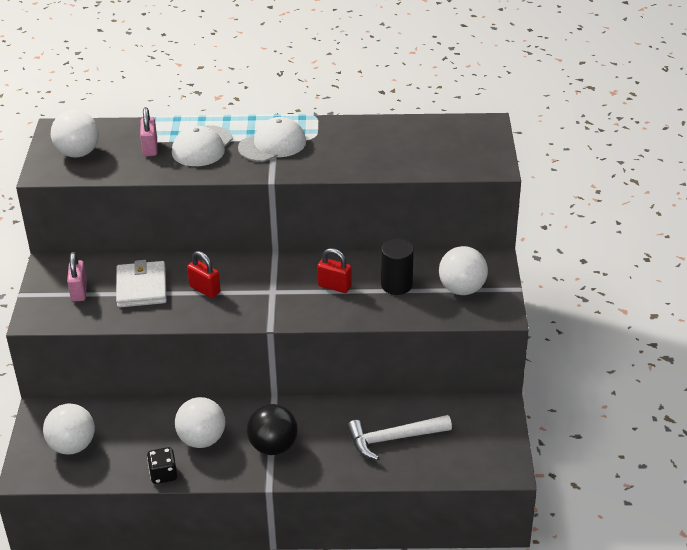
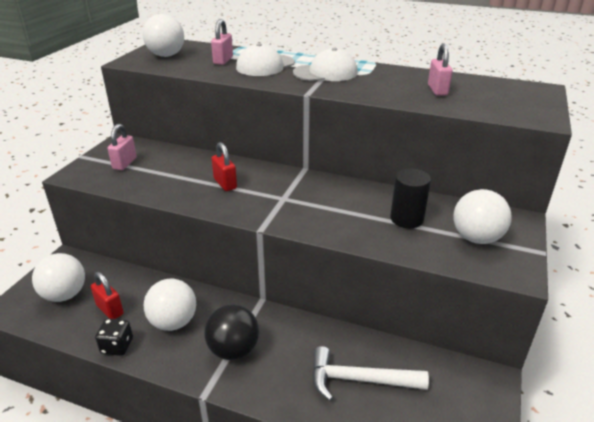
camera: 20 degrees right, 5 degrees down
white wallet [116,260,167,308] -> none
red padlock [317,248,352,293] -> red padlock moved to [91,272,124,319]
none -> pink padlock [428,44,453,96]

